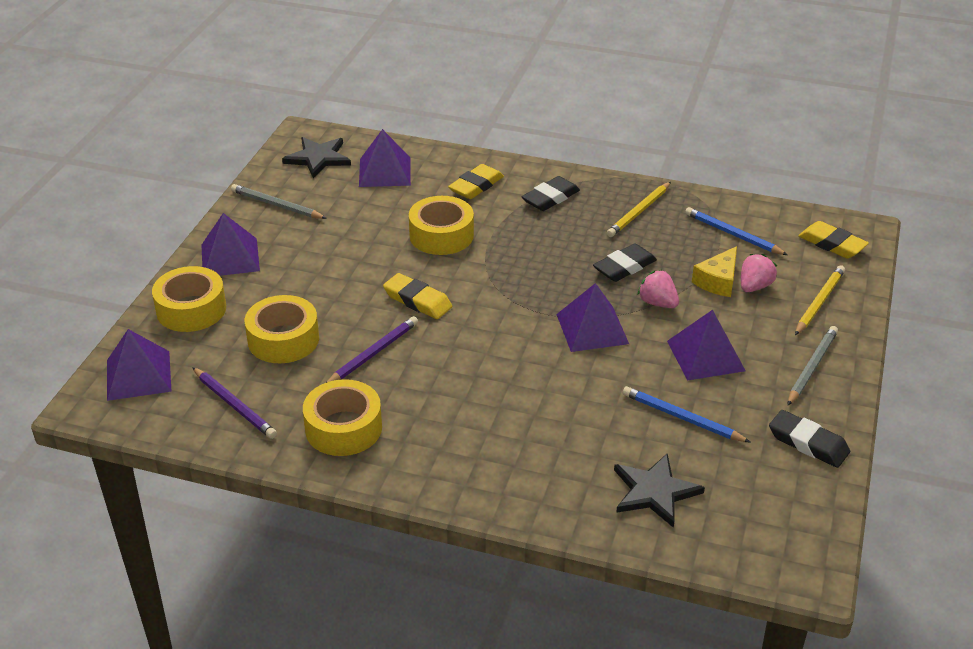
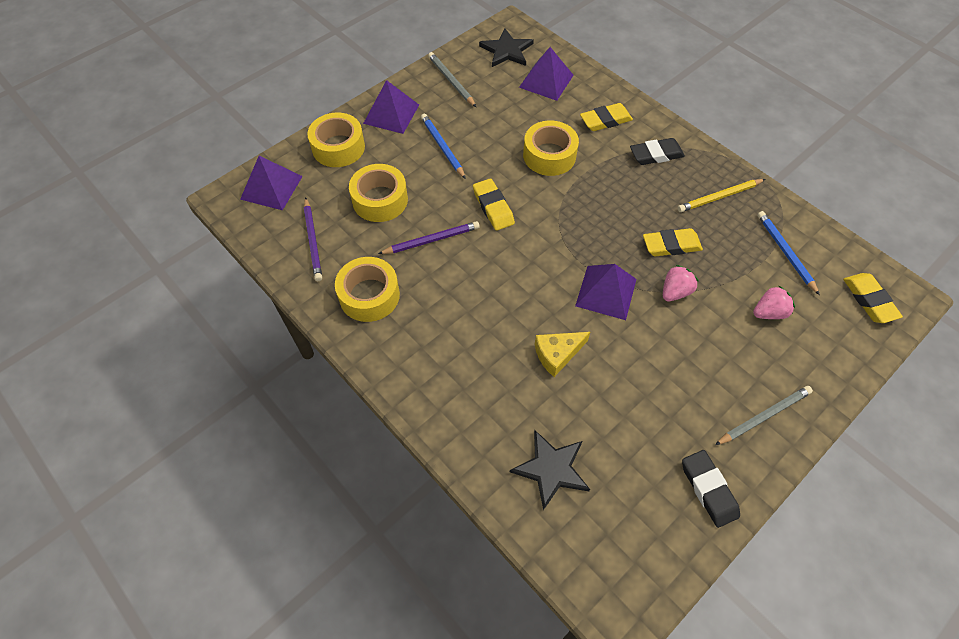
camera: 30 degrees right, 20 degrees up
black eraser [593,243,657,282] -> yellow eraser [643,228,703,256]
blue pencil [623,386,751,443] -> blue pencil moved to [421,114,466,179]
pink strawberry [638,270,679,308] -> pink strawberry turned 60 degrees clockwise [663,265,699,301]
purple pyramid [667,310,746,381] -> none
yellow cheese [692,246,737,297] -> yellow cheese moved to [535,332,590,377]
yellow pencil [795,265,845,335] -> none

